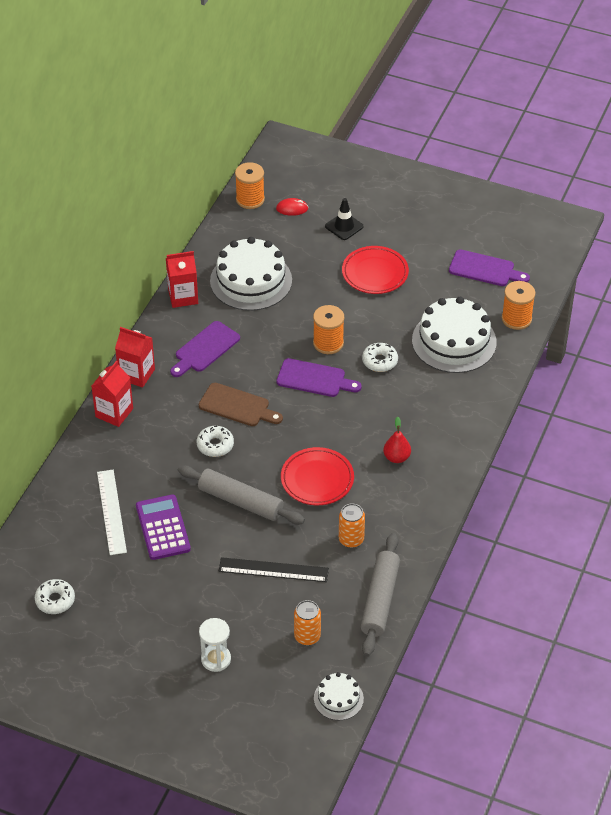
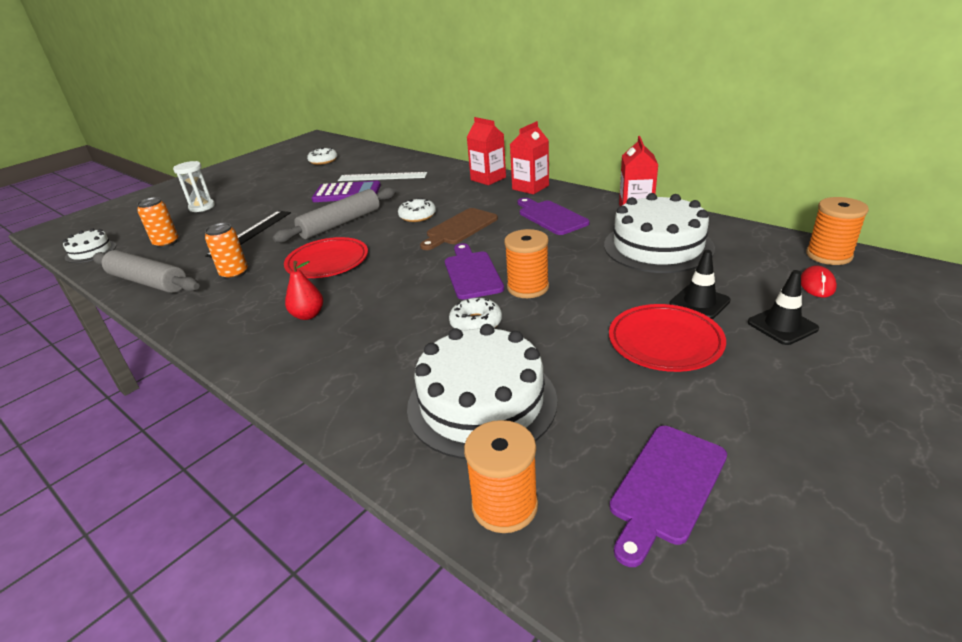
camera: 110 degrees right, 15 degrees down
purple cutting board [276,358,362,397] -> purple cutting board turned 135 degrees clockwise [445,243,504,300]
none -> black traffic cone [669,250,731,319]

